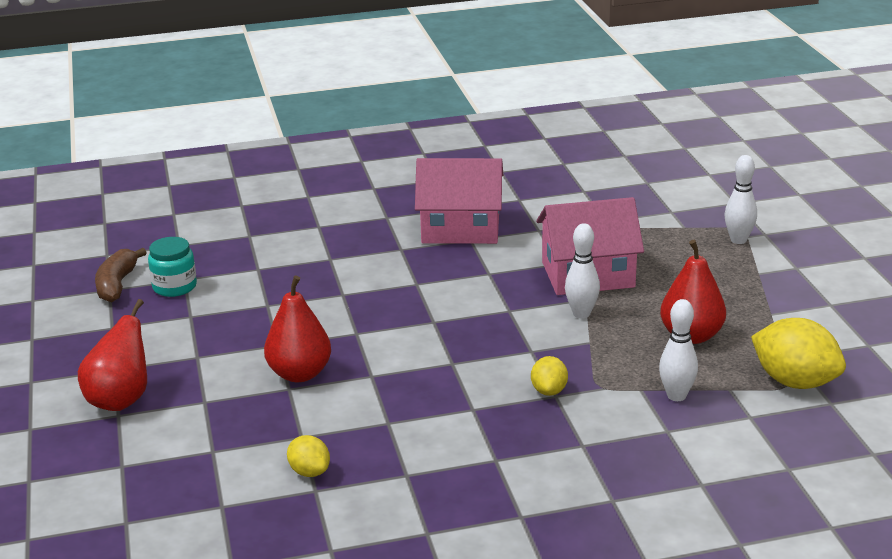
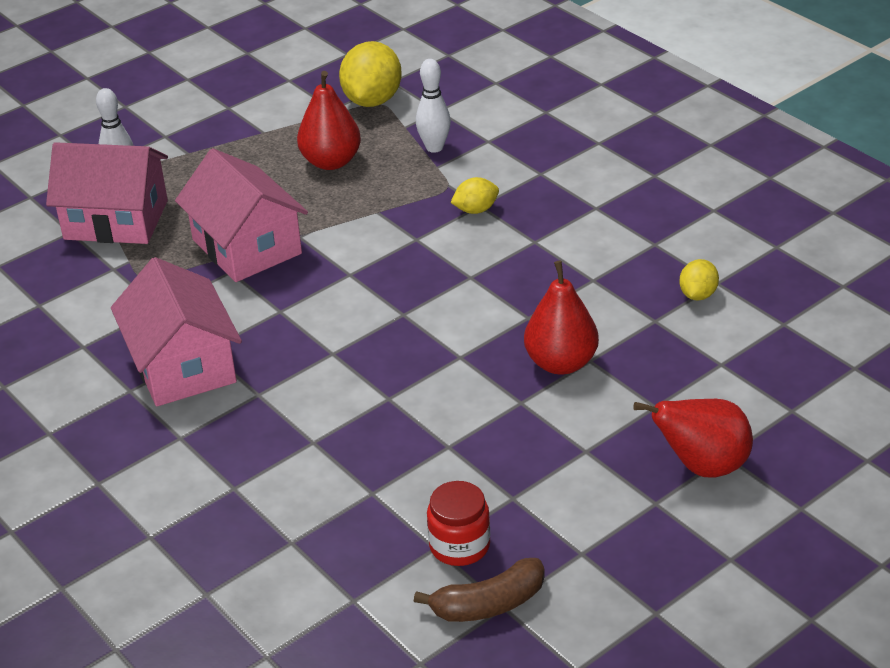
camera: 115 degrees left, 10 degrees up
turquoise jar [148,237,197,297] -> red jar [427,481,490,566]
white bowling pin [565,223,600,318] -> none
none -> pink house [46,142,168,244]

